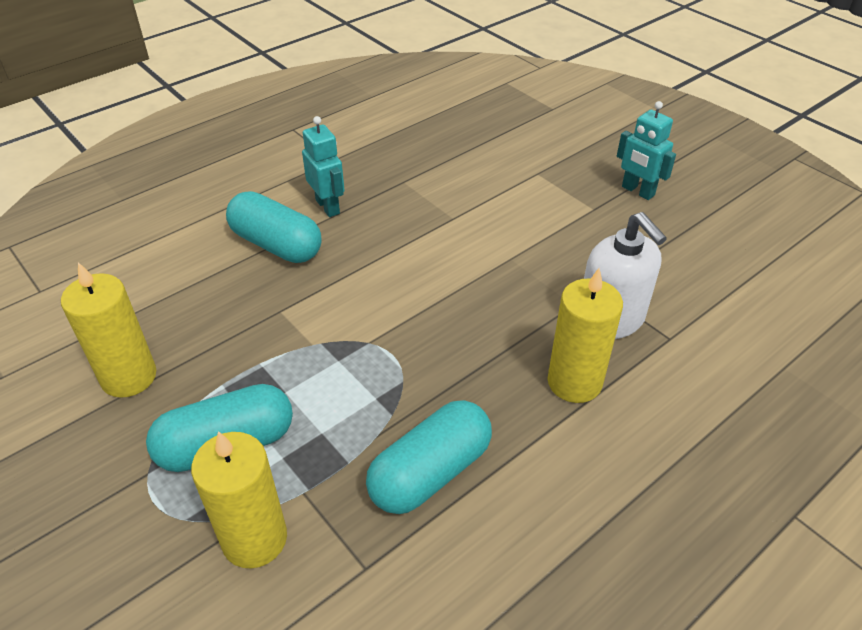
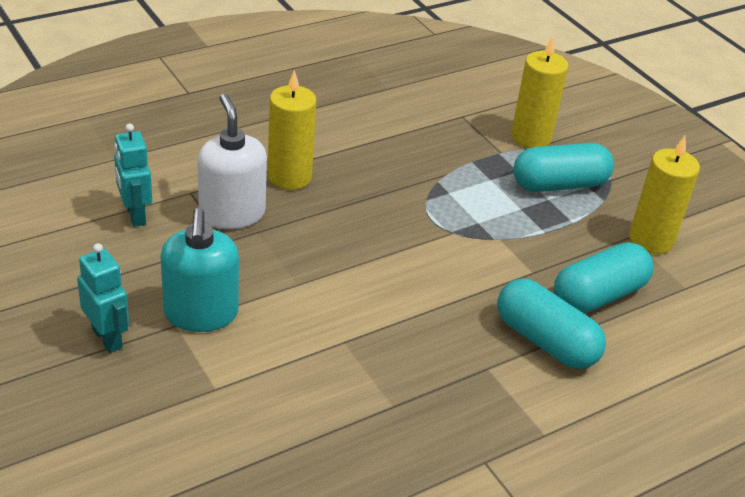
camera: 175 degrees left, 5 degrees down
turquoise robot [302,116,345,217] -> turquoise robot moved to [114,124,152,227]
turquoise capsule [366,400,492,514] -> turquoise capsule moved to [554,242,653,313]
none -> turquoise soap dispenser [161,208,239,332]

